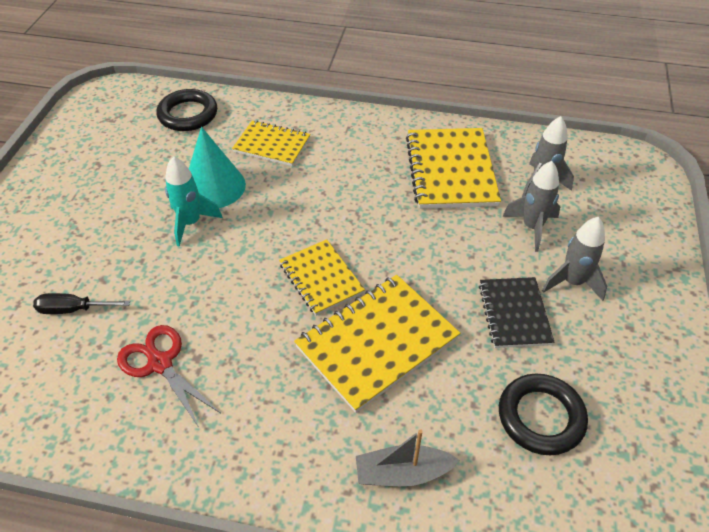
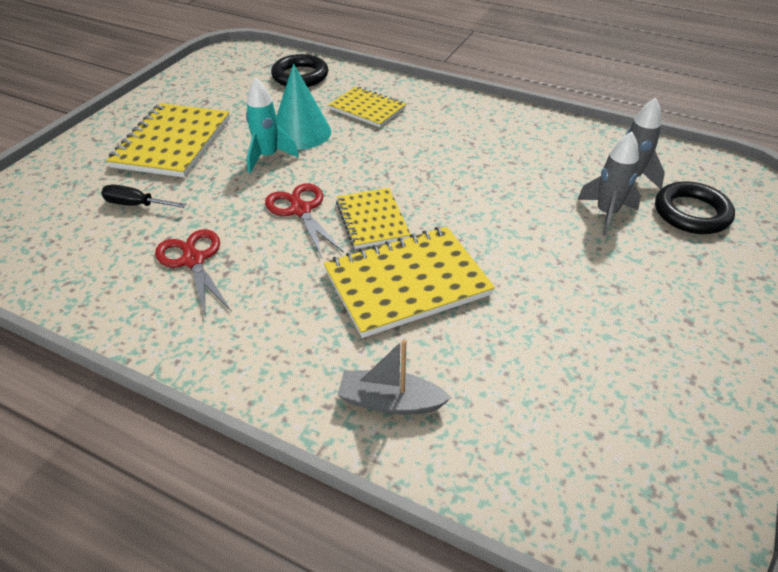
camera: 15 degrees right, 5 degrees down
yellow notebook [406,128,501,209] -> yellow notebook moved to [106,103,230,178]
black notebook [479,277,554,348] -> none
black ring [499,374,588,455] -> black ring moved to [655,181,735,234]
grey rocket [542,217,607,301] -> none
none -> red scissors [265,183,344,258]

